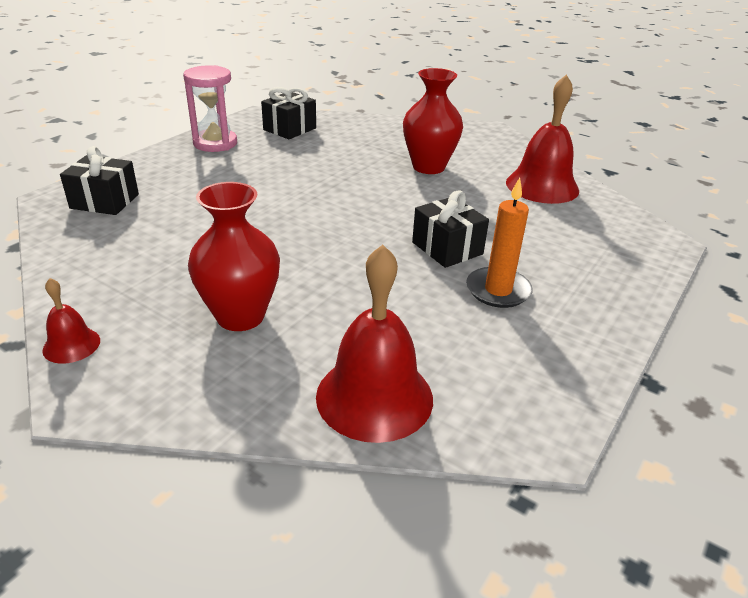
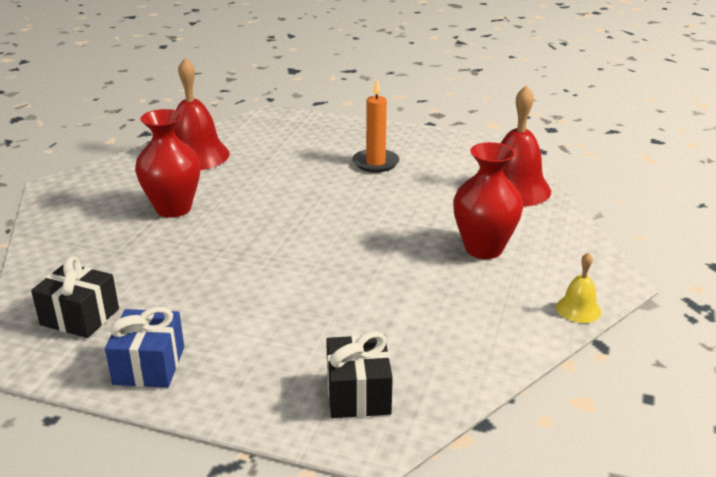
camera: 105 degrees left, 5 degrees down
red bell [42,278,100,364] -> yellow bell [556,252,601,323]
pink hourglass [183,65,237,152] -> blue gift [105,307,184,388]
black gift [412,190,489,268] -> none

